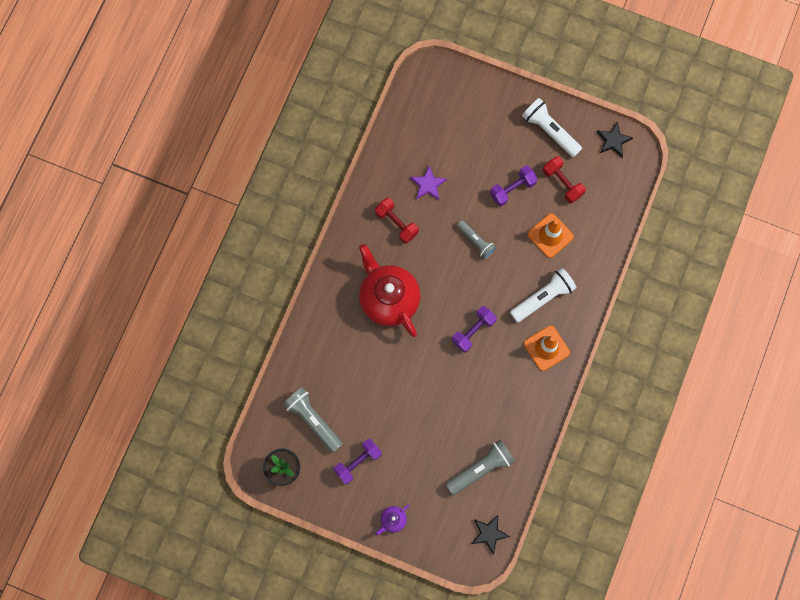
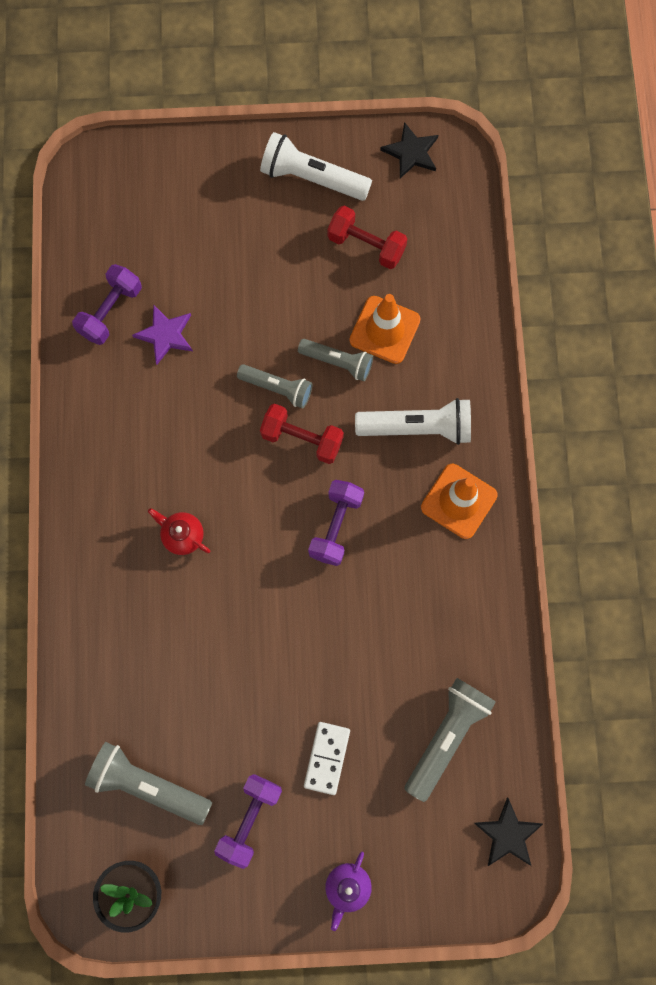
camera: 25 degrees left, 0 degrees up
red teapot [359,244,420,337] -> red teapot [148,508,210,555], size x0.42
red dumbbell [375,198,419,244] -> red dumbbell moved to [260,404,344,464]
purple dumbbell [490,165,537,207] -> purple dumbbell moved to [72,264,142,345]
white flashlight [510,268,577,323] -> white flashlight turned 60 degrees clockwise [355,398,471,445]
none -> grey flashlight [298,339,373,381]
none -> white domino [304,722,350,795]

